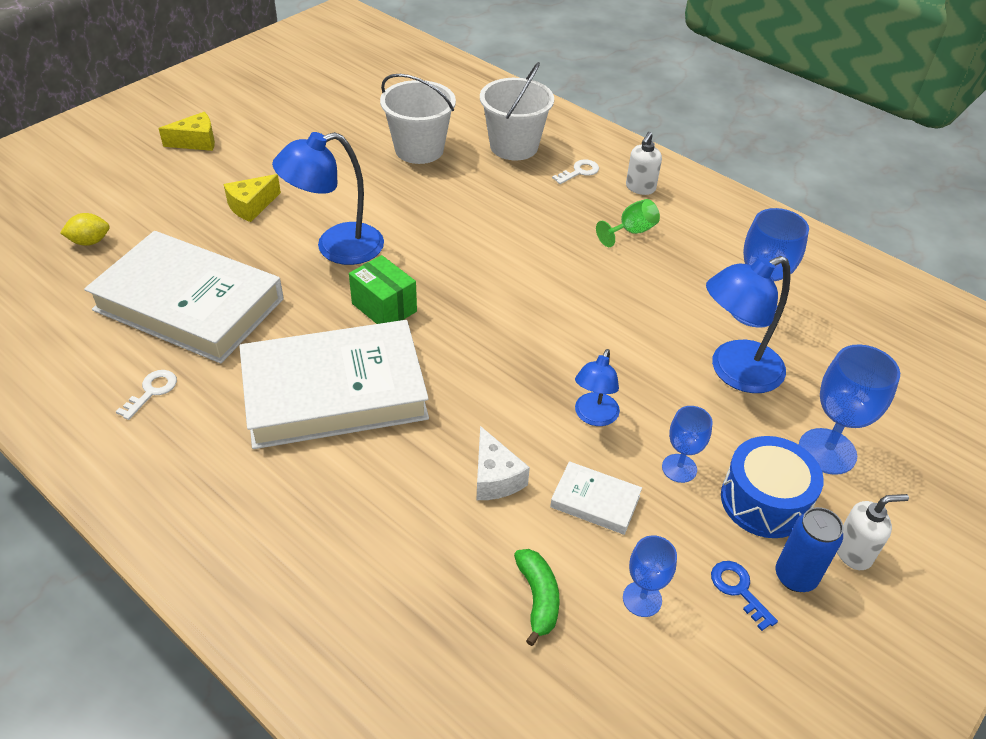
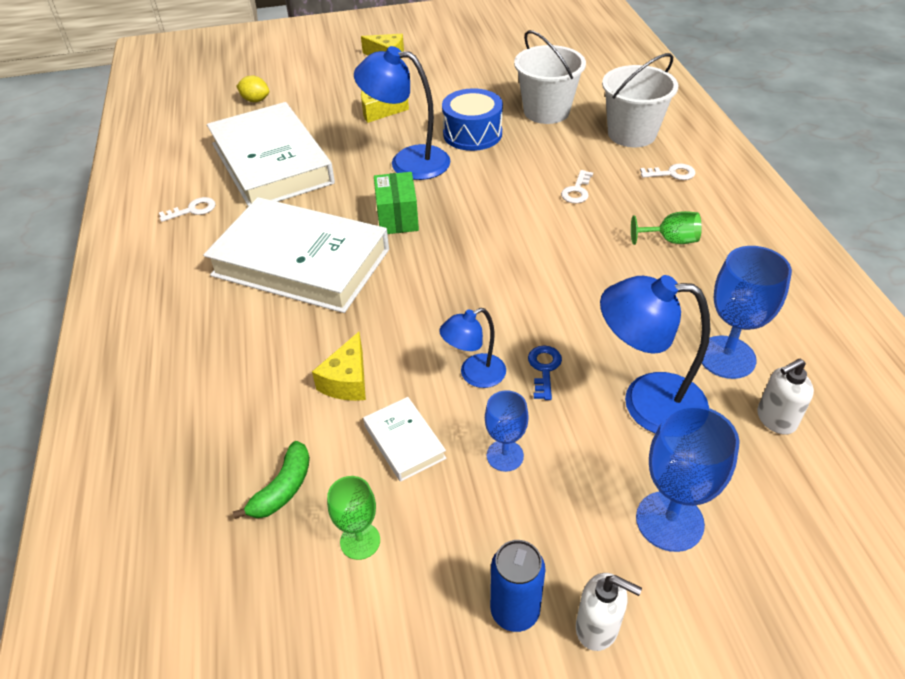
camera: 40 degrees right, 0 degrees up
white cheese [477,426,530,500] -> yellow cheese [312,332,366,401]
blue goblet [623,535,677,617] -> green goblet [327,476,380,560]
white soap dispenser [626,132,662,195] -> white soap dispenser moved to [757,359,814,435]
blue key [711,561,778,631] -> blue key moved to [528,346,562,400]
blue drum [721,436,824,538] -> blue drum moved to [442,88,503,151]
none -> white key [561,170,593,203]

